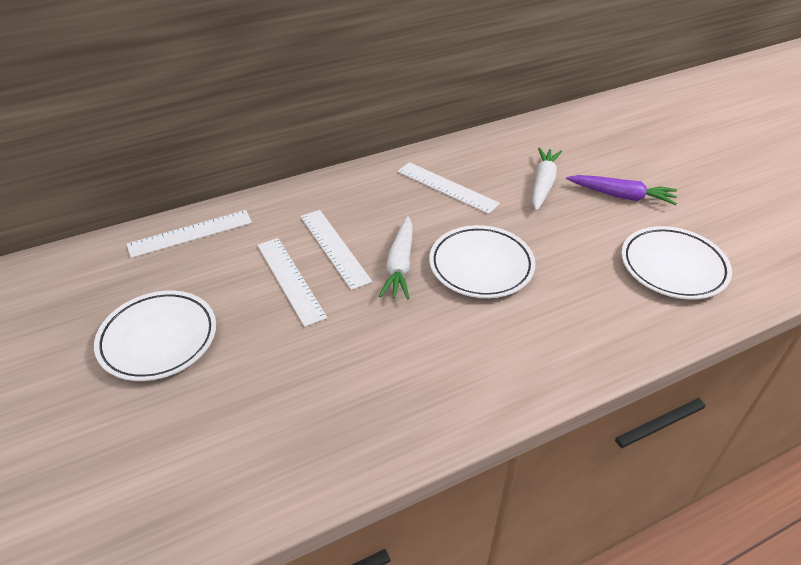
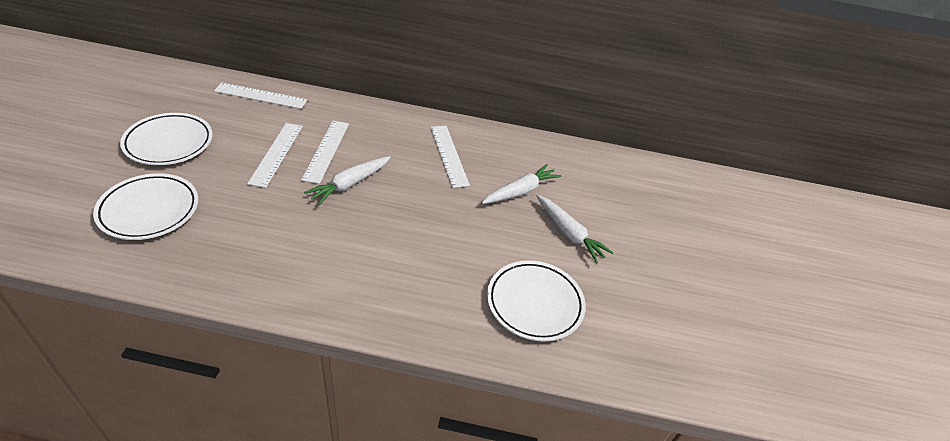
camera: 30 degrees right, 0 degrees up
white plate [429,225,535,298] -> white plate moved to [93,173,198,240]
purple carrot [566,175,677,205] -> white carrot [536,195,614,263]

